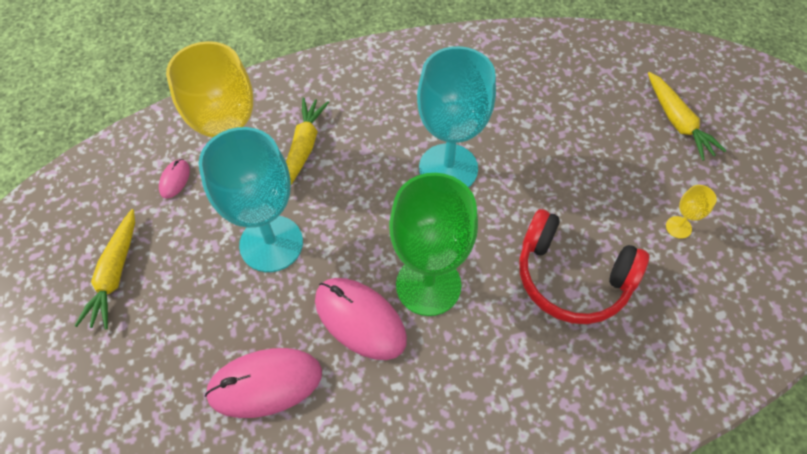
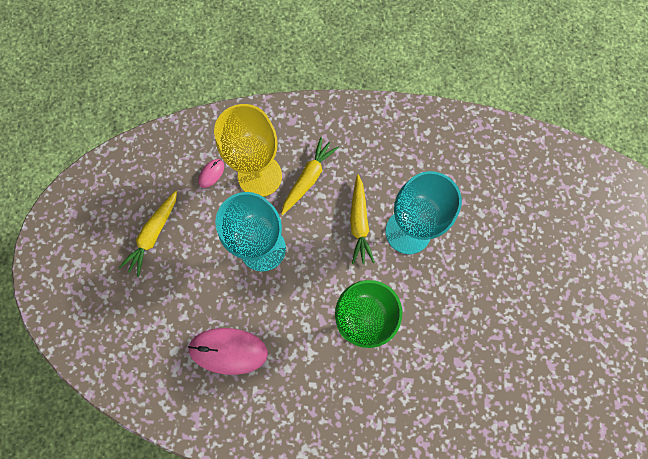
camera: 20 degrees right, 15 degrees up
pink mouse [315,278,407,360] -> none
red headphones [519,209,649,324] -> none
yellow carrot [648,72,727,161] -> yellow carrot moved to [350,175,375,264]
yellow goblet [666,185,717,239] -> none

